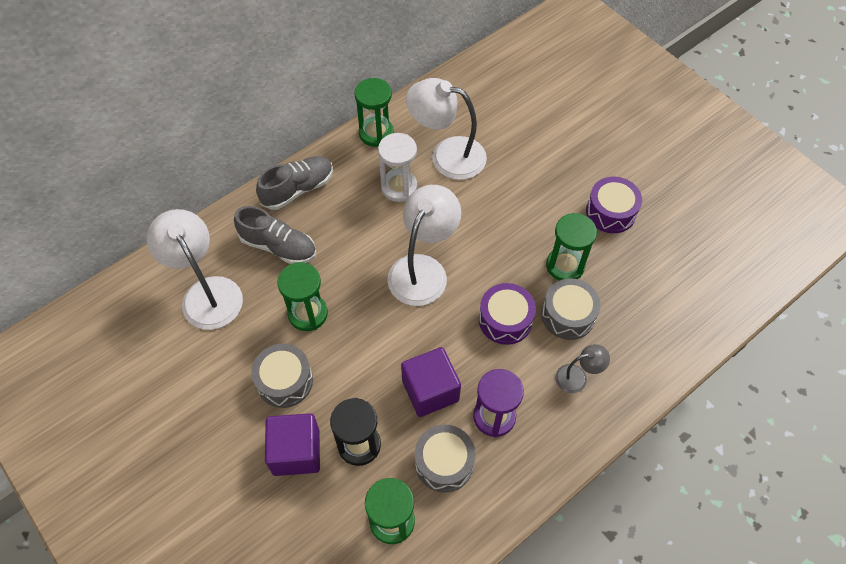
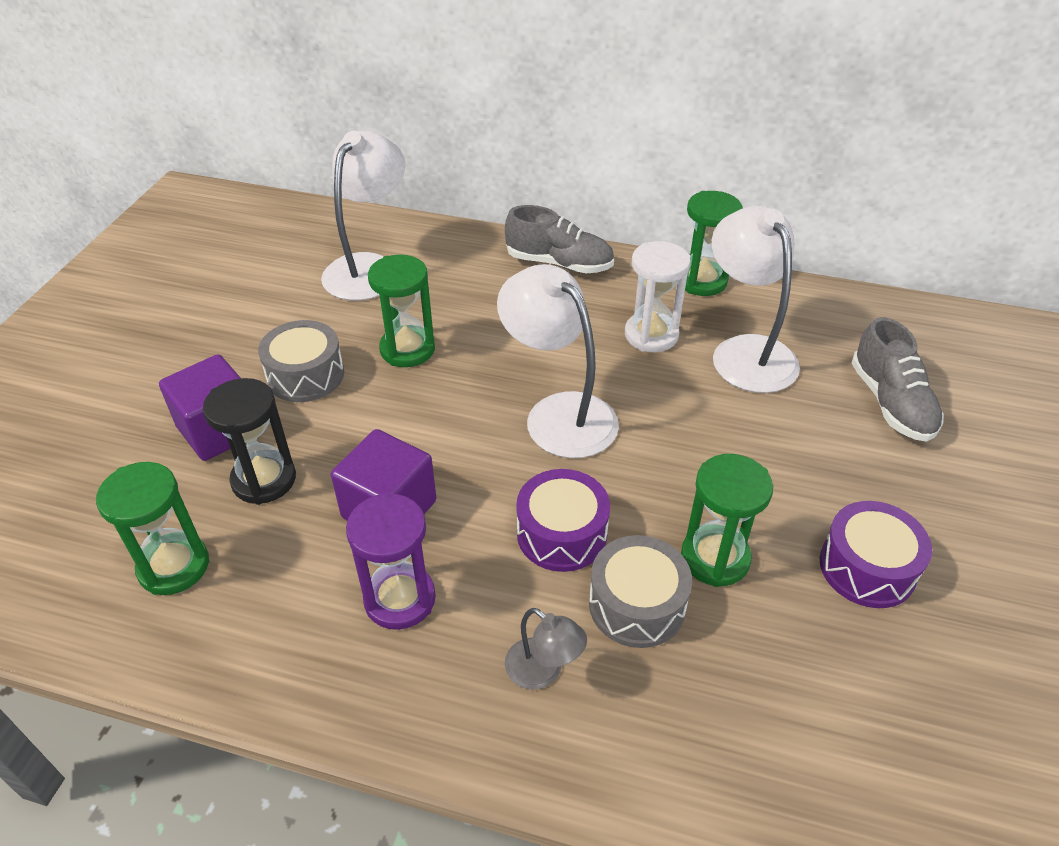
camera: 55 degrees right, 15 degrees down
grey shoe [234,206,316,264] -> grey shoe moved to [852,317,944,442]
white lamp [387,185,461,306] -> white lamp turned 120 degrees counterclockwise [497,264,619,458]
grey drum [415,425,475,492] -> none

